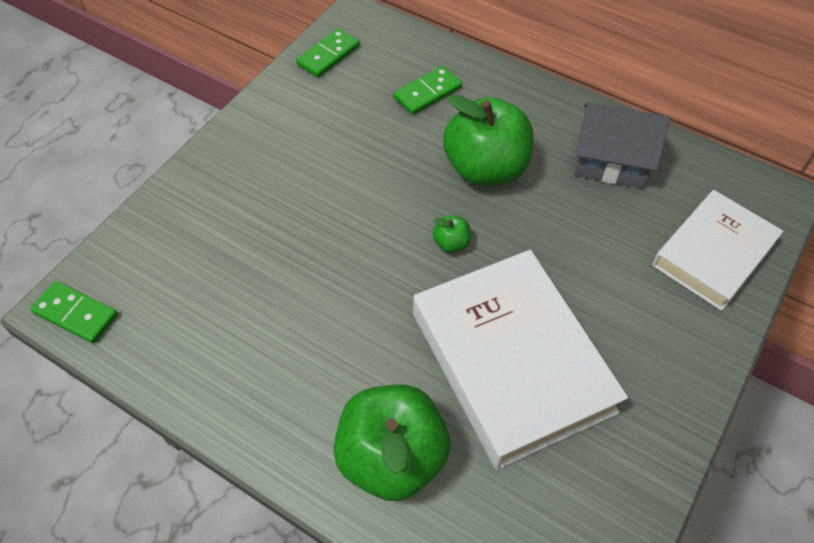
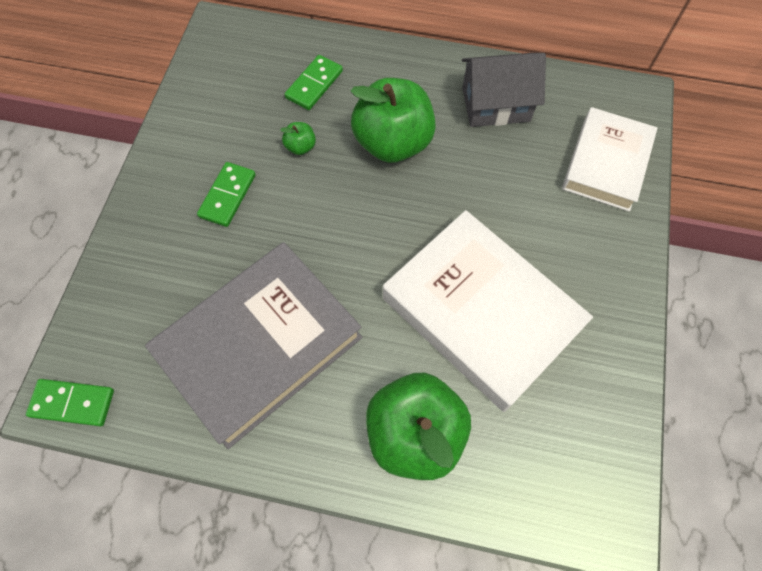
camera: 20 degrees left, 10 degrees up
green domino [296,28,360,78] -> green domino moved to [197,162,256,227]
green apple [432,215,471,253] -> green apple moved to [280,122,316,155]
none -> grey book [145,242,362,449]

